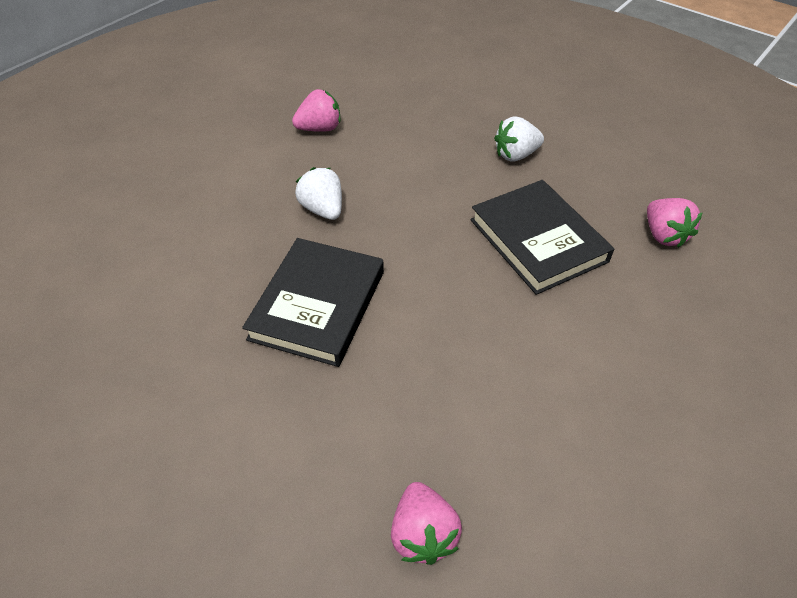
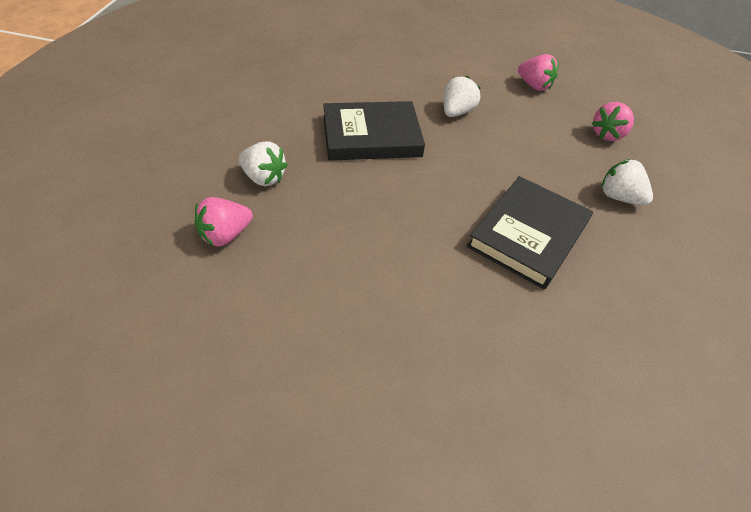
camera: 60 degrees right, 0 degrees up
pink strawberry [647,198,703,248] -> pink strawberry moved to [592,102,634,141]
none -> white strawberry [238,141,288,186]

